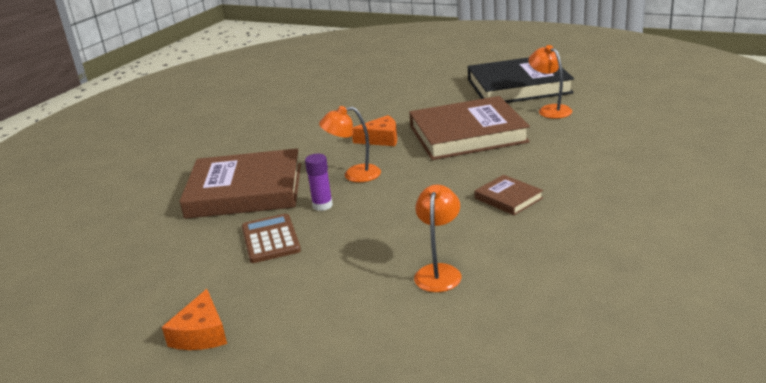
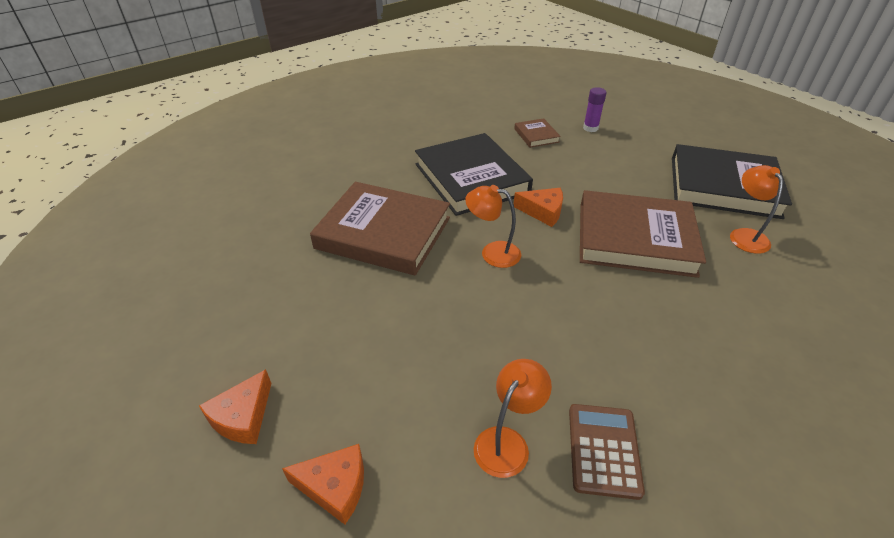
camera: 20 degrees right, 15 degrees up
brown calculator [242,214,301,263] -> brown calculator moved to [569,404,645,500]
purple glue stick [305,154,333,211] -> purple glue stick moved to [583,87,607,132]
brown book [474,175,543,215] -> brown book moved to [514,118,561,148]
none -> orange cheese [282,444,364,525]
none -> black book [415,133,533,216]

